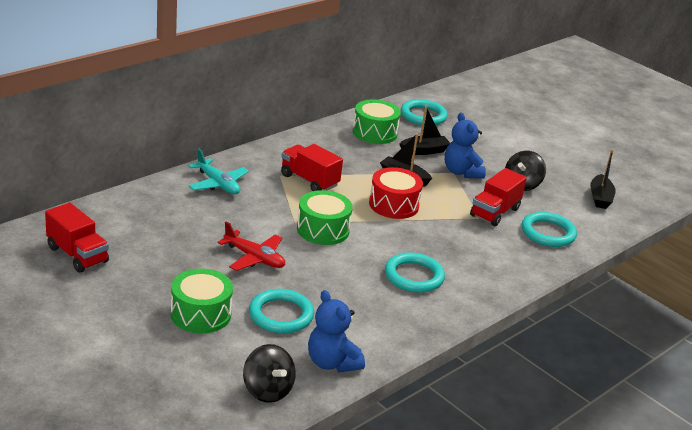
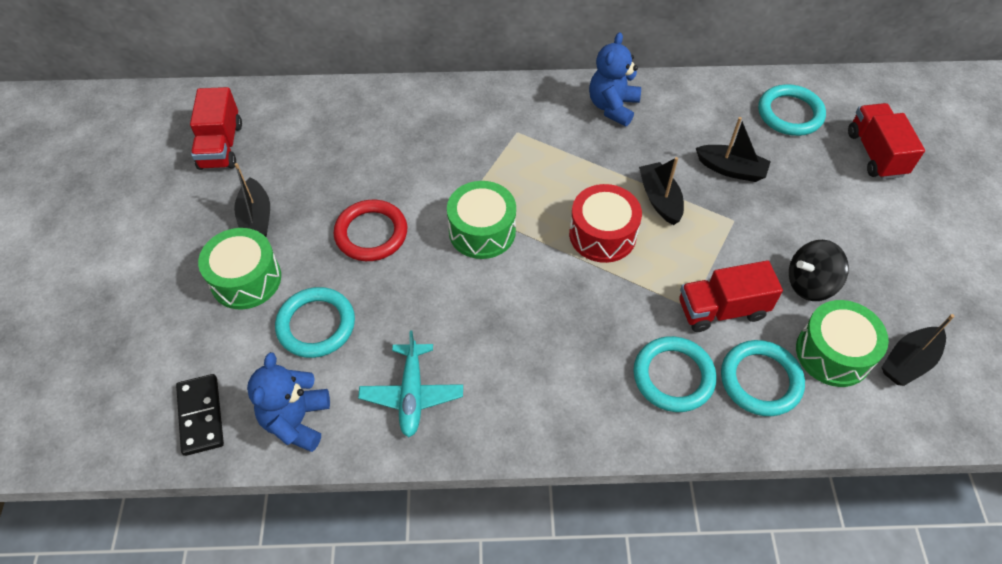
camera: 45 degrees right, 25 degrees up
turquoise plane [188,149,249,194] -> turquoise plane moved to [358,330,463,437]
red plane [218,222,285,271] -> red ring [333,200,407,261]
black spinning top [243,344,296,403] -> black domino [176,374,224,456]
red truck [281,144,343,191] -> red truck moved to [848,103,925,179]
green drum [353,99,401,144] -> green drum moved to [796,300,889,387]
turquoise ring [385,253,445,293] -> turquoise ring moved to [633,336,717,412]
blue teddy bear [445,112,486,179] -> blue teddy bear moved to [589,32,641,126]
none -> black boat [234,163,270,237]

